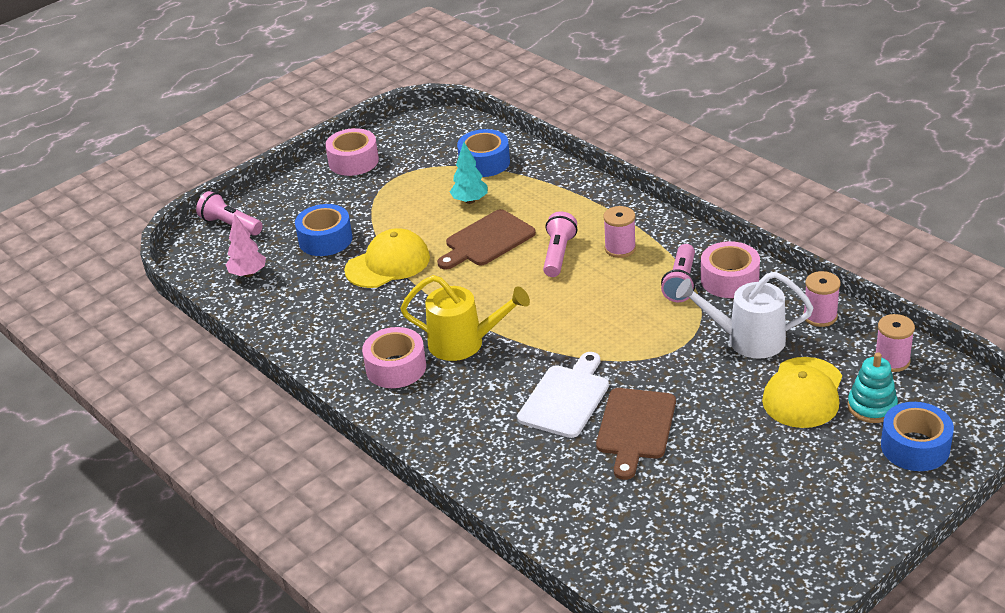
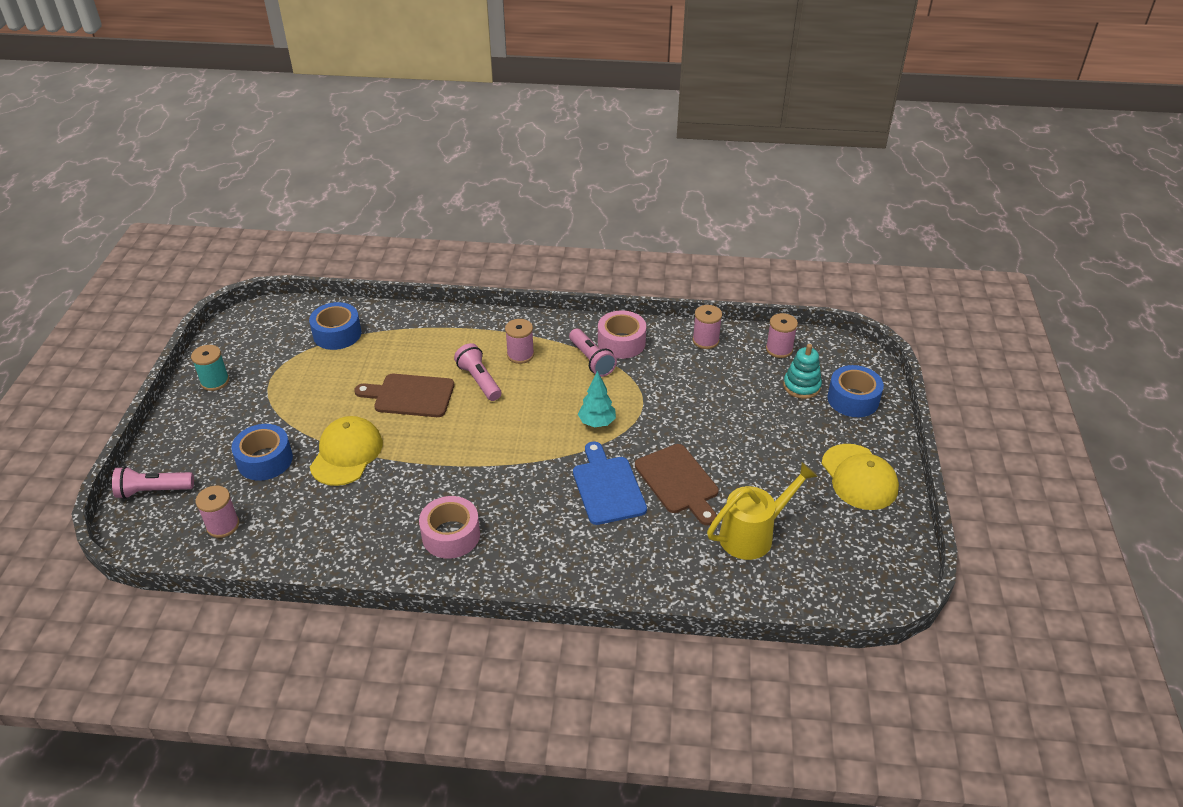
camera: 45 degrees left, 5 degrees up
pink tree [226,213,266,277] -> pink spool [196,486,239,538]
pink tape [325,128,379,176] -> turquoise spool [191,345,229,391]
yellow watering can [400,275,530,361] -> yellow watering can moved to [707,462,818,560]
brown cutting board [437,209,536,270] -> brown cutting board turned 90 degrees clockwise [354,374,454,417]
turquoise tree [450,142,488,204] -> turquoise tree moved to [578,371,616,428]
white cutting board [517,352,609,438] -> blue cutting board [573,442,647,525]
white watering can [676,272,813,359] -> none
yellow cap [762,357,842,428] -> yellow cap moved to [822,444,899,510]

